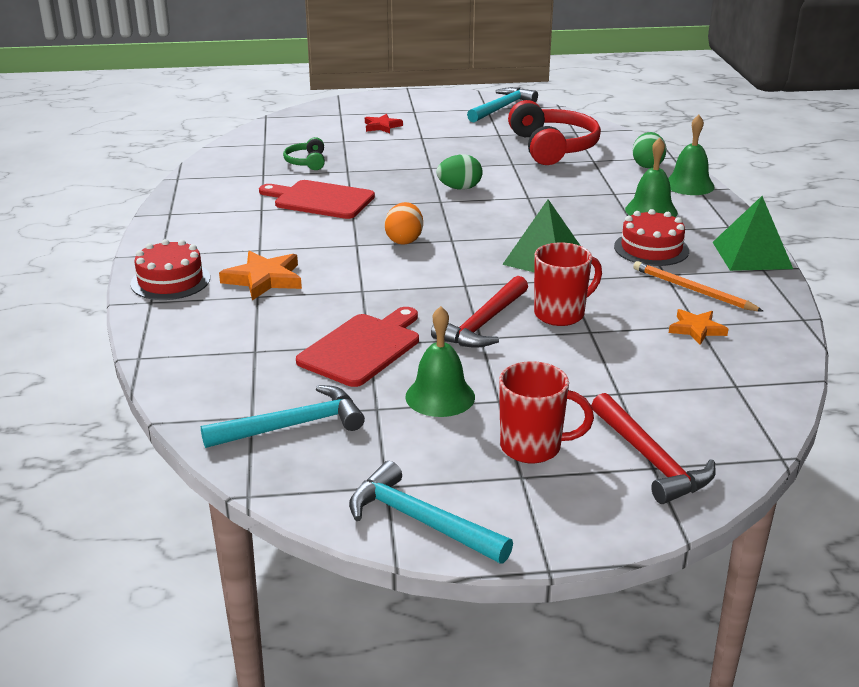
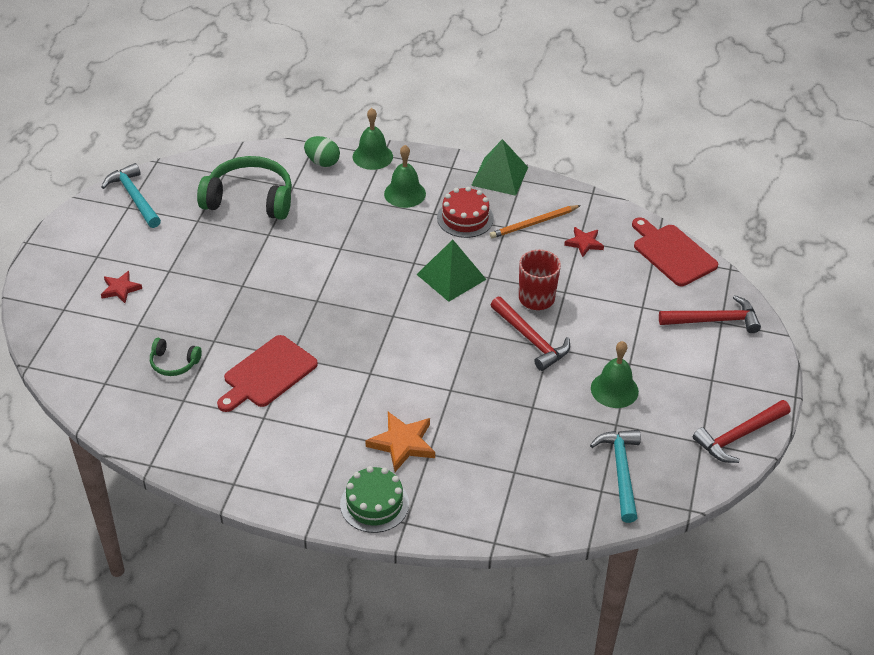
camera: 70 degrees left, 15 degrees up
red cake [130,239,210,300] -> green cake [340,466,409,533]
red cutting board [296,307,419,387] -> red cutting board moved to [632,217,718,286]
turquoise hammer [349,461,513,563] -> red hammer [693,400,791,463]
orange egg [385,202,423,245] -> none
green egg [436,154,483,190] -> none
red mug [499,361,594,463] -> none
red headphones [508,100,601,165] -> green headphones [197,156,292,220]
orange star [669,309,728,345] -> red star [564,227,604,257]

